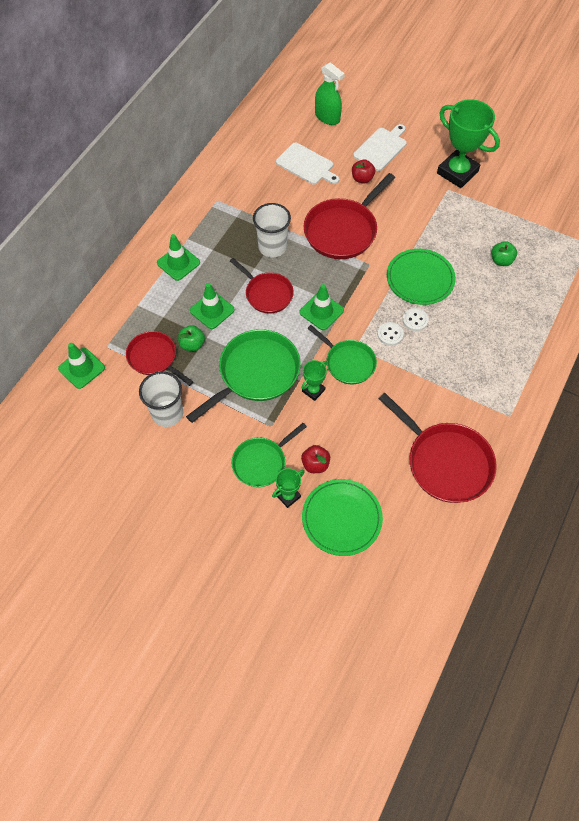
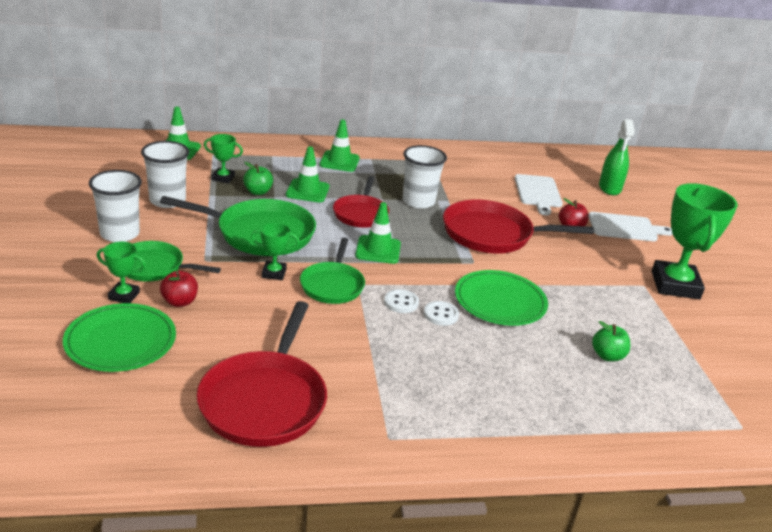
camera: 50 degrees right, 30 degrees down
red pan [126,331,193,386] -> green trophy [204,134,243,183]
none -> white cup [89,170,142,242]

